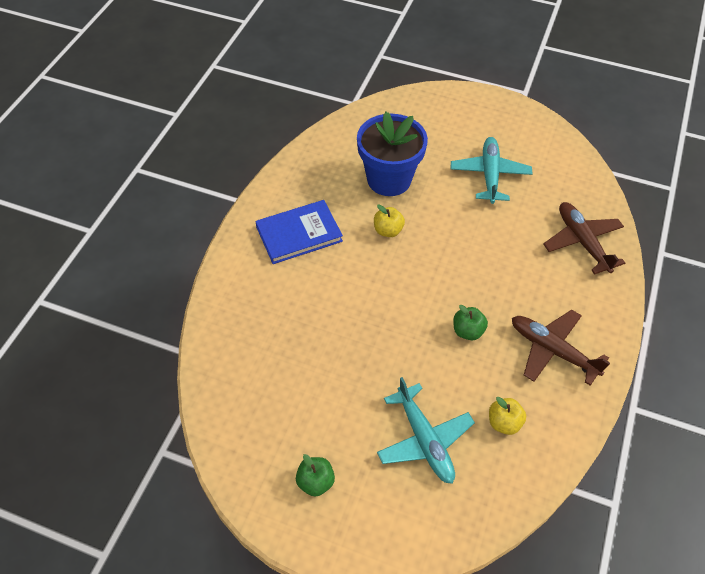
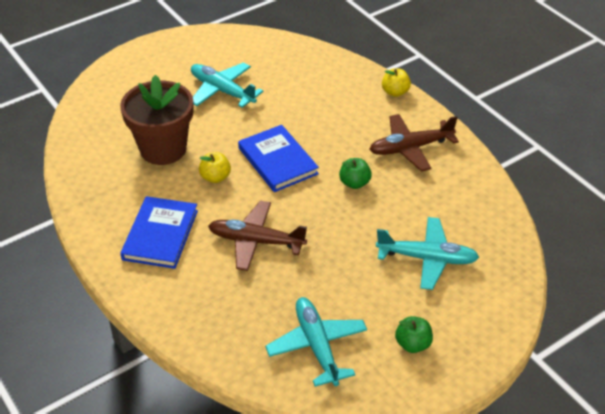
camera: 55 degrees left, 10 degrees down
blue flower pot [357,112,428,196] -> brown flower pot [120,75,194,165]
yellow apple [489,397,526,435] -> yellow apple moved to [382,68,411,97]
brown plane [544,202,625,275] -> brown plane moved to [208,201,307,271]
none -> blue book [238,125,319,192]
none -> turquoise plane [265,297,367,387]

